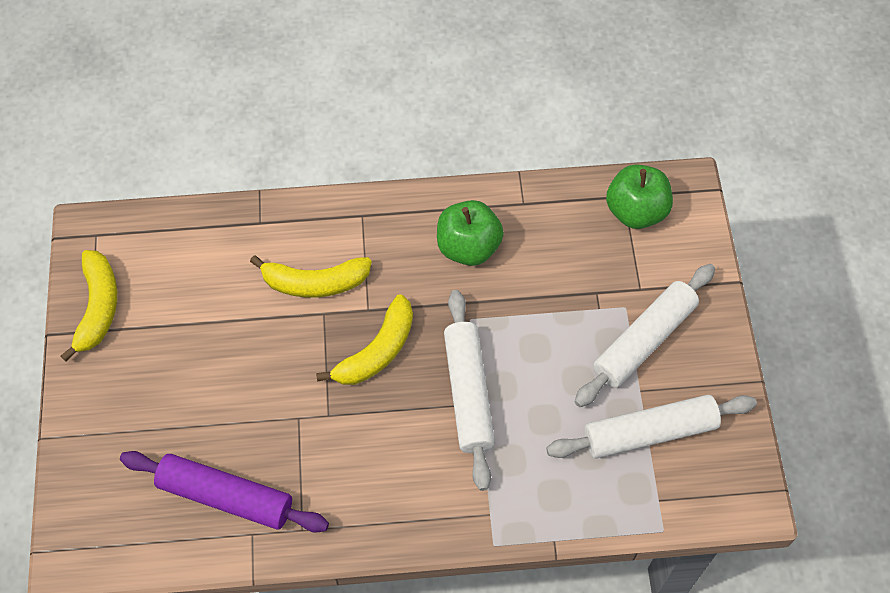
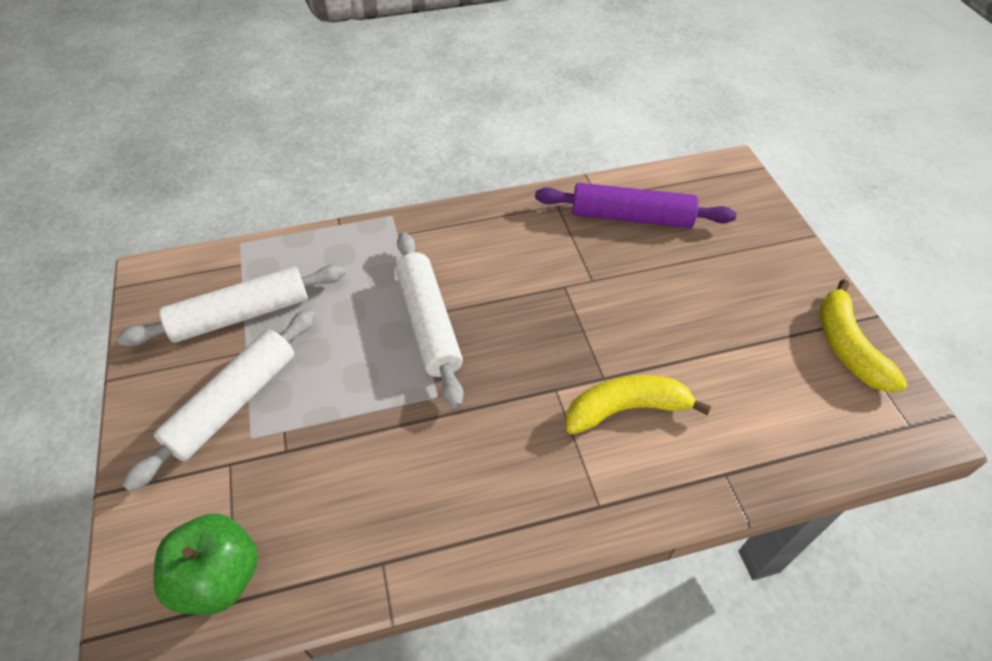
camera: 170 degrees right, 10 degrees down
yellow banana [316,294,413,385] -> none
green apple [437,200,504,266] -> none

